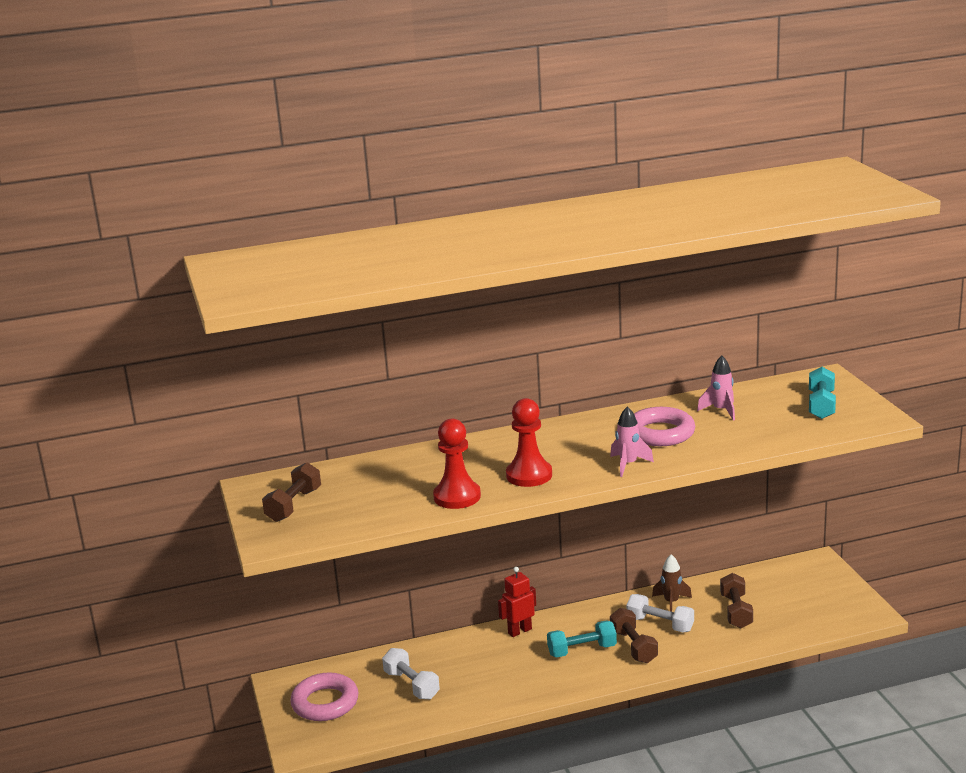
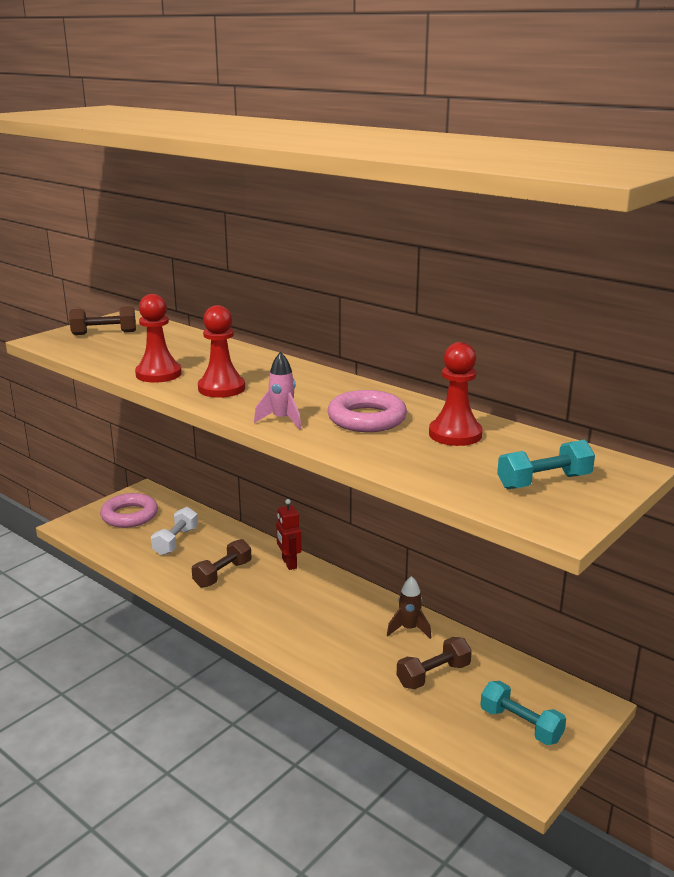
camera: 55 degrees right, 0 degrees up
red robot [498,567,536,637] -> red robot turned 135 degrees counterclockwise [276,499,302,570]
turquoise dumbbell [547,621,617,658] -> turquoise dumbbell moved to [480,681,566,745]
brown dumbbell [610,608,658,663] -> brown dumbbell moved to [192,539,252,588]
white dumbbell [626,594,694,632] -> none
pink rocket [697,356,735,420] -> red pawn [429,342,483,446]

